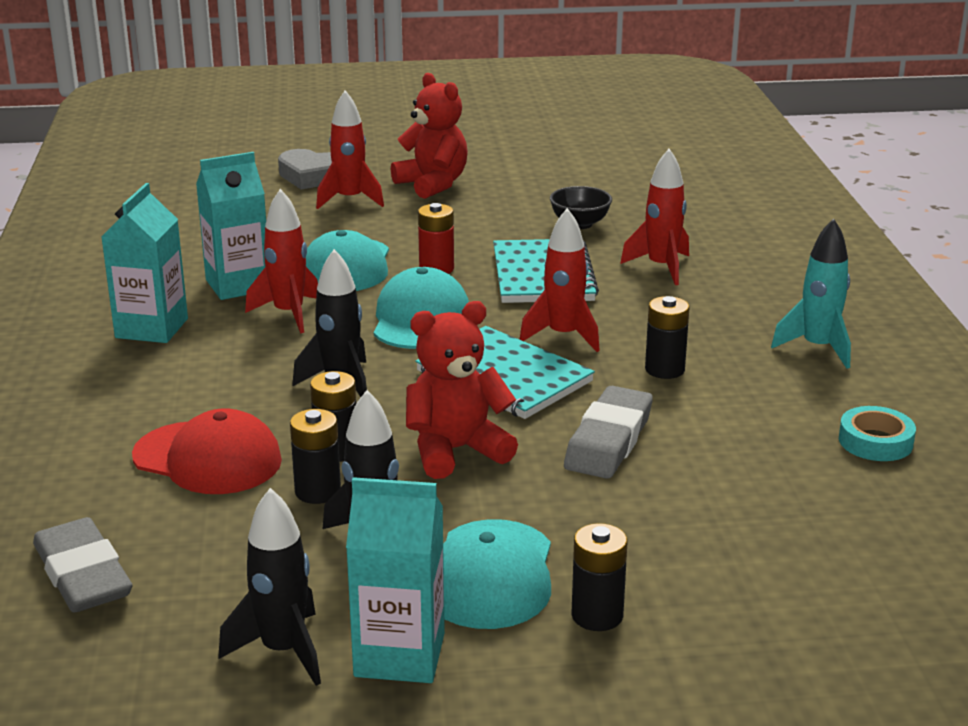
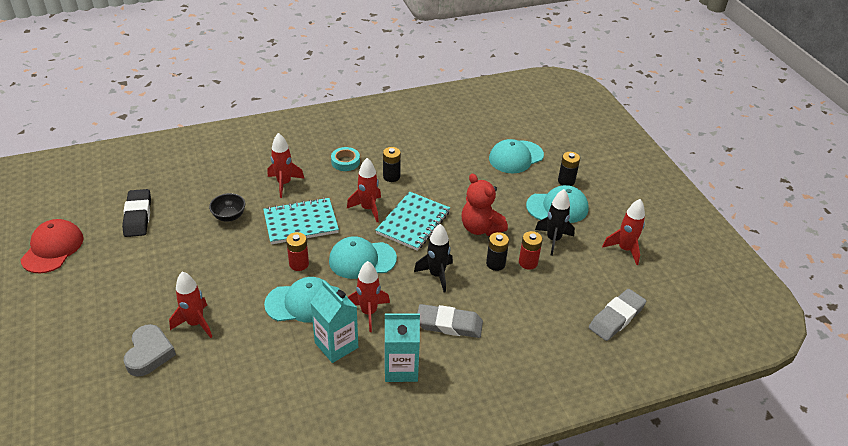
camera: 105 degrees left, 15 degrees up
red cap [132,408,282,494] -> red cap moved to [21,219,84,273]
black rocket [218,488,321,686] -> red rocket [602,199,645,265]
black battery [290,409,341,504] -> red battery [519,231,543,270]
turquoise carton [346,477,445,683] -> none
red teddy bear [391,73,468,199] -> none
grey eraser [564,386,653,479] -> grey eraser moved to [417,304,483,338]
turquoise rocket [771,218,851,368] -> none
turquoise tape [839,406,916,461] -> turquoise tape moved to [331,147,360,171]
none -> black eraser [122,189,151,237]
none -> turquoise cap [489,139,544,173]

